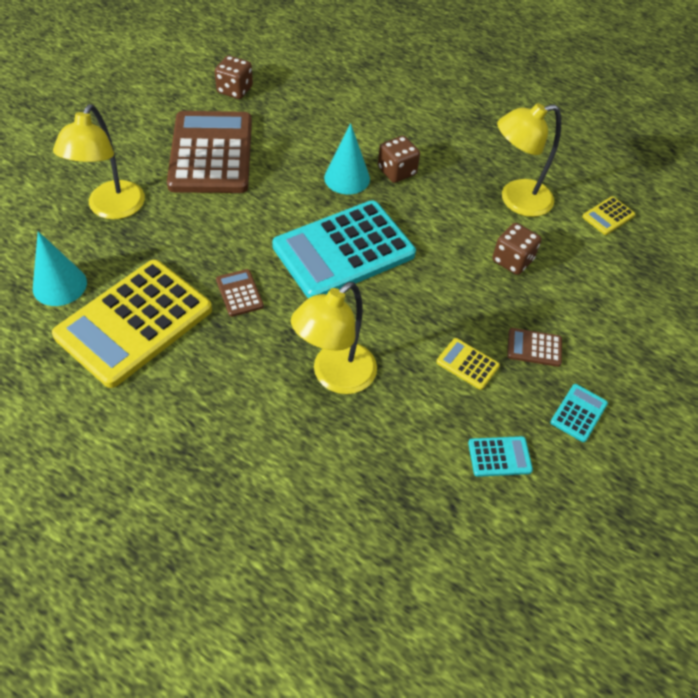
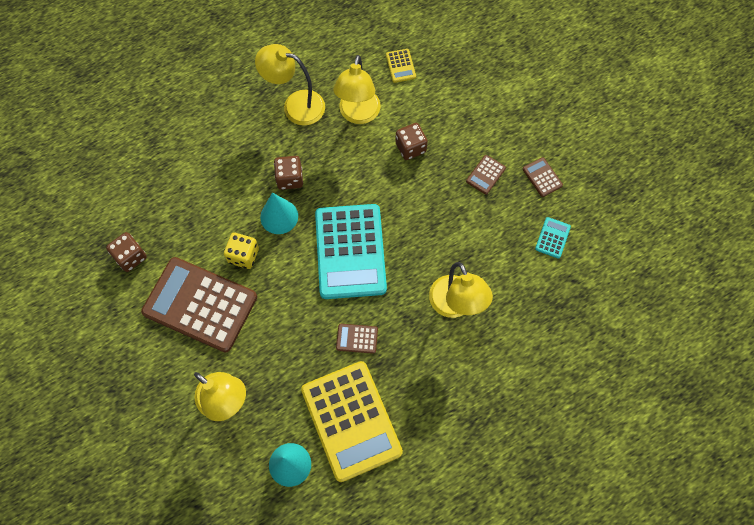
camera: 60 degrees left, 15 degrees up
yellow calculator [436,338,500,390] -> none
turquoise calculator [550,384,608,442] -> brown calculator [523,157,563,197]
none -> yellow dice [224,232,259,269]
none -> yellow lamp [255,44,325,126]

